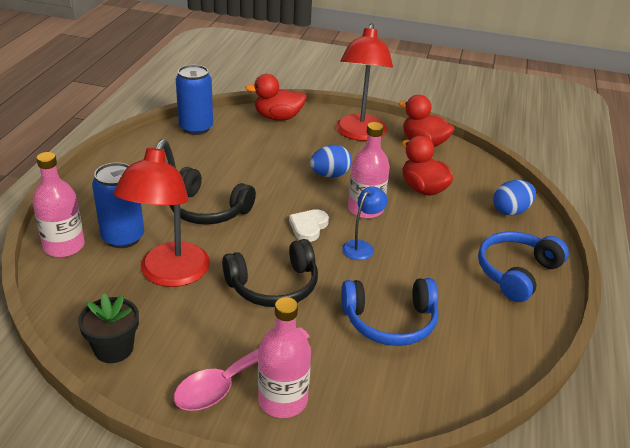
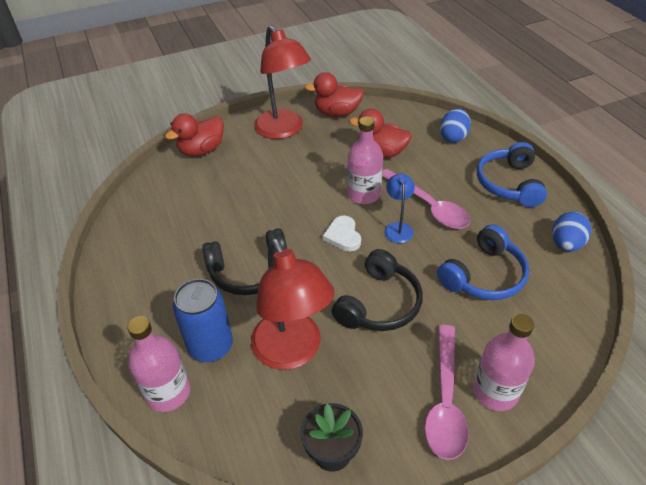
camera: 35 degrees left, 10 degrees up
blue can [176,65,213,135] -> none
blue egg [310,145,352,178] -> blue egg moved to [552,211,591,252]
none -> pink spoon [382,169,470,229]

